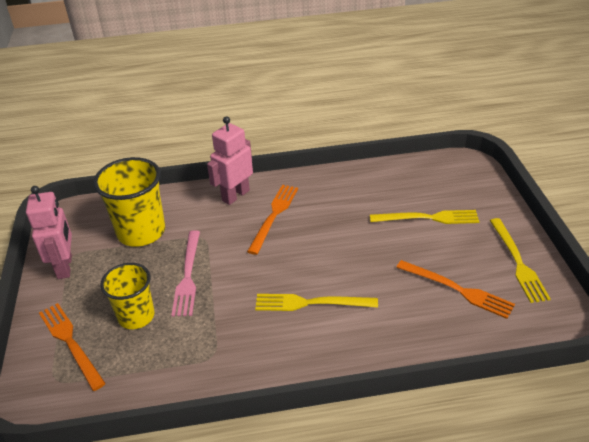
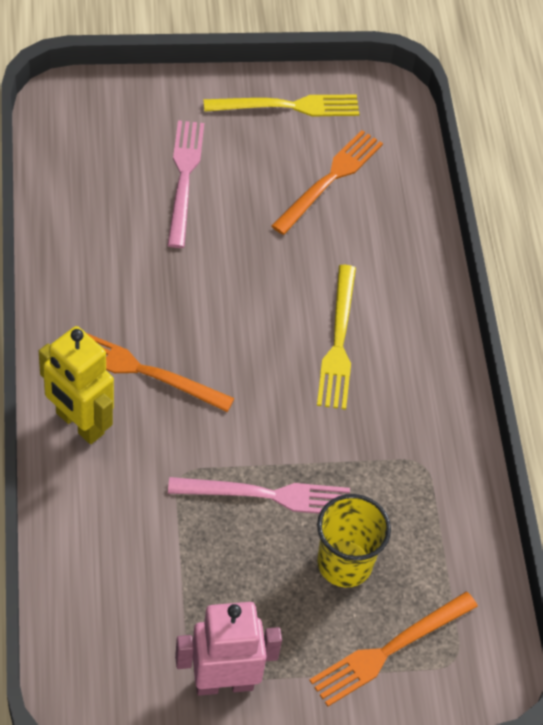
camera: 95 degrees left, 15 degrees up
yellow cup [93,157,165,247] -> none
pink robot [207,116,253,205] -> yellow robot [39,326,114,444]
yellow fork [370,210,479,224] -> pink fork [167,120,204,248]

